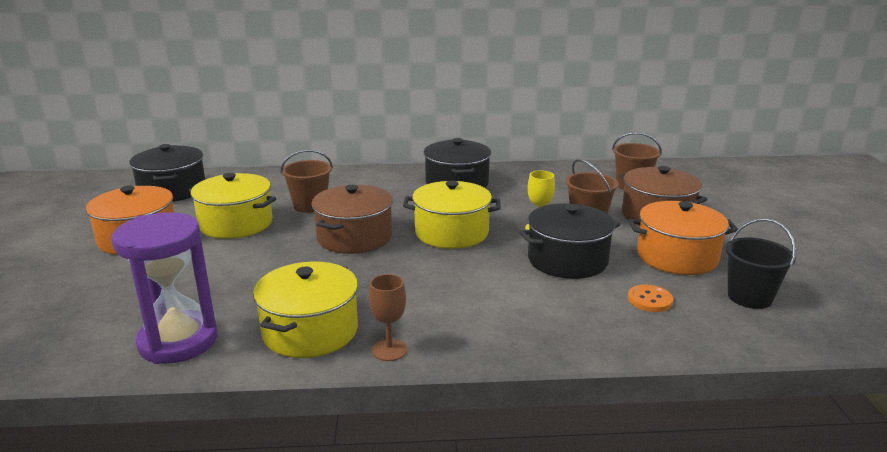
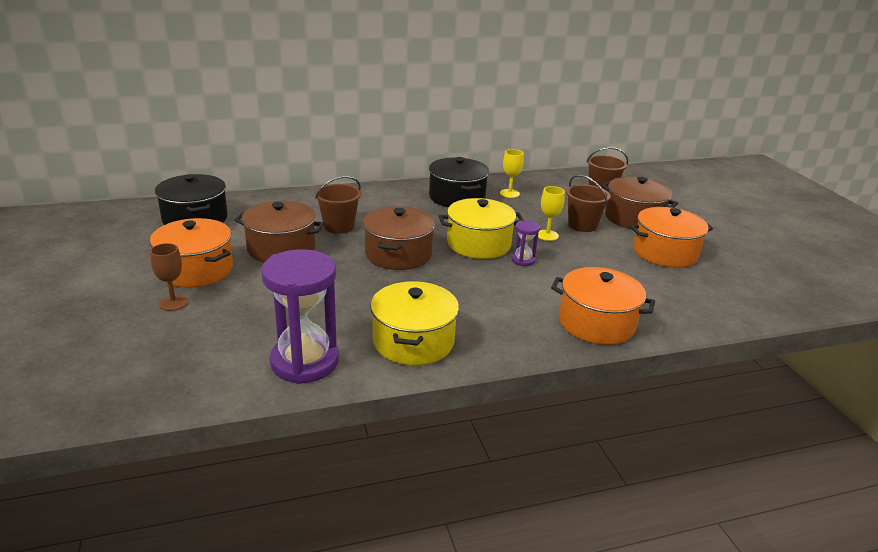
camera: 15 degrees left, 5 degrees up
yellow pot [189,173,276,239] -> brown pot [234,201,324,263]
brown goblet [369,274,407,361] -> brown goblet moved to [150,243,188,311]
black pot [519,203,621,279] -> none
orange button [628,285,673,312] -> none
black bucket [725,218,796,309] -> none
none -> yellow goblet [500,149,524,198]
none -> purple hourglass [511,220,540,266]
none -> orange pot [551,267,655,345]

